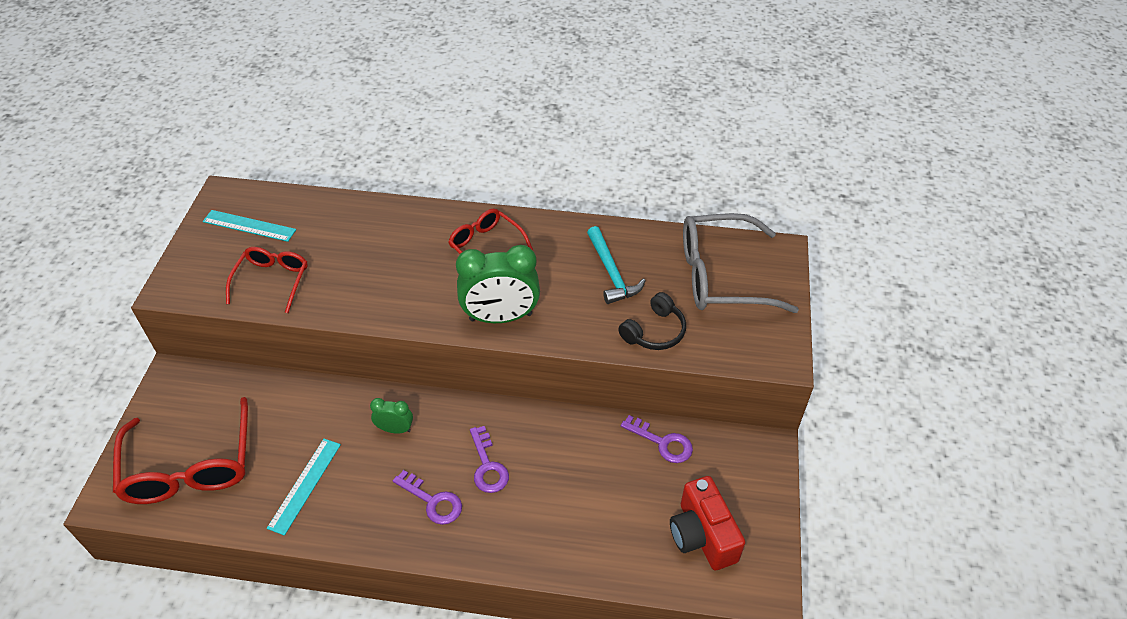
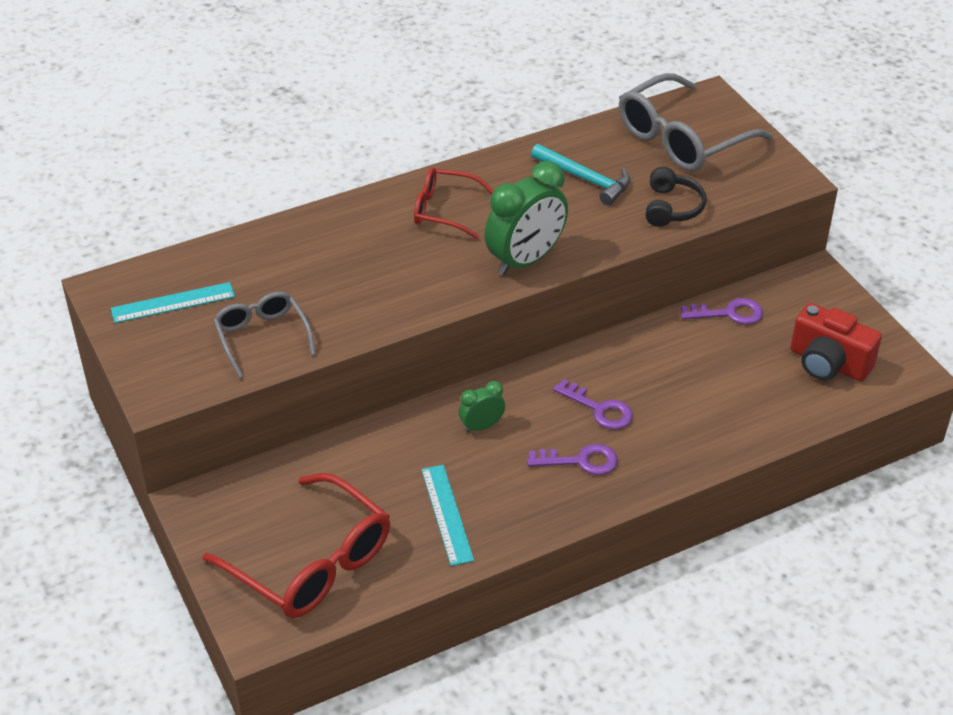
camera: 35 degrees left, 5 degrees down
red glasses [226,247,308,313] -> grey glasses [213,292,316,378]

